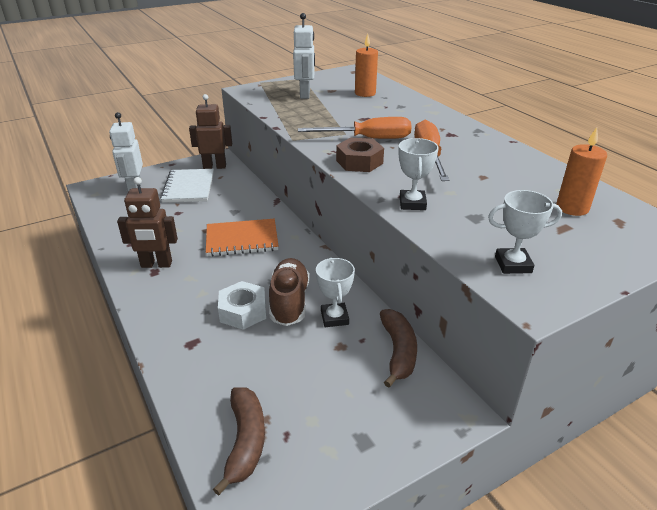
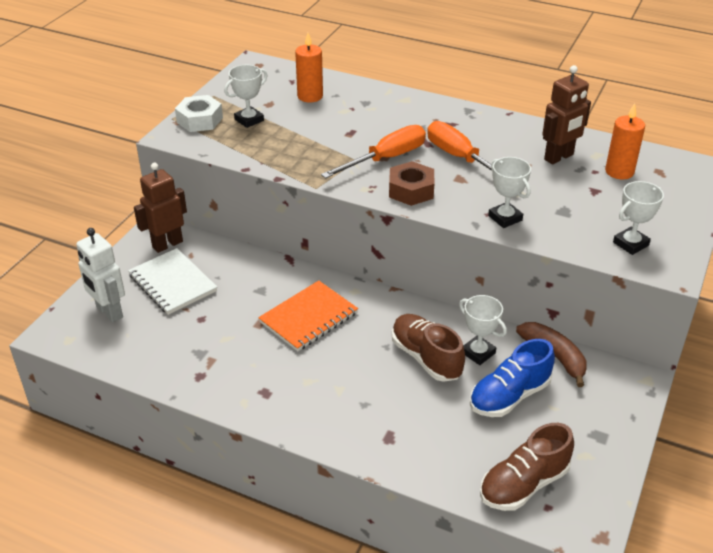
camera: 35 degrees left, 5 degrees up
brown robot [117,177,178,268] -> brown robot moved to [542,65,591,164]
brown banana [213,387,265,496] -> brown shoe [480,423,574,511]
white nut [218,281,266,330] -> white nut moved to [175,95,223,132]
white robot [293,13,315,99] -> white trophy [224,65,267,128]
none -> blue shoe [470,339,555,417]

